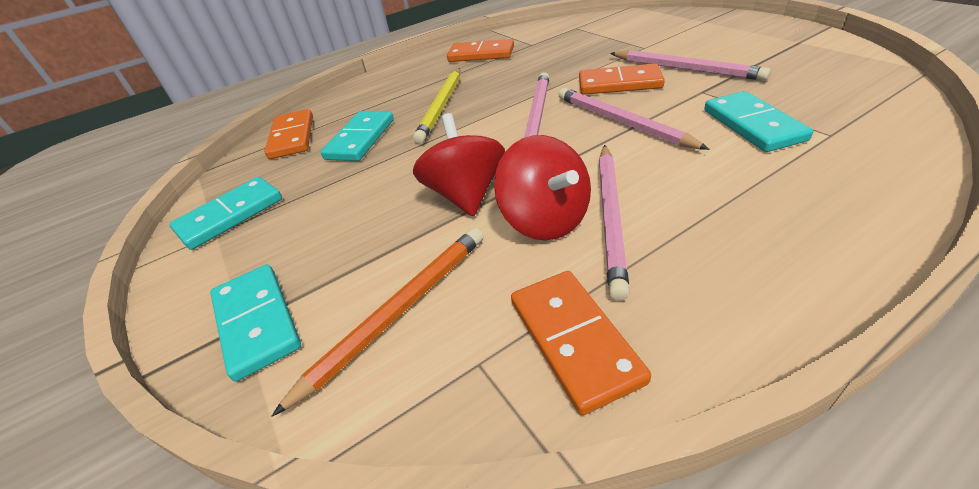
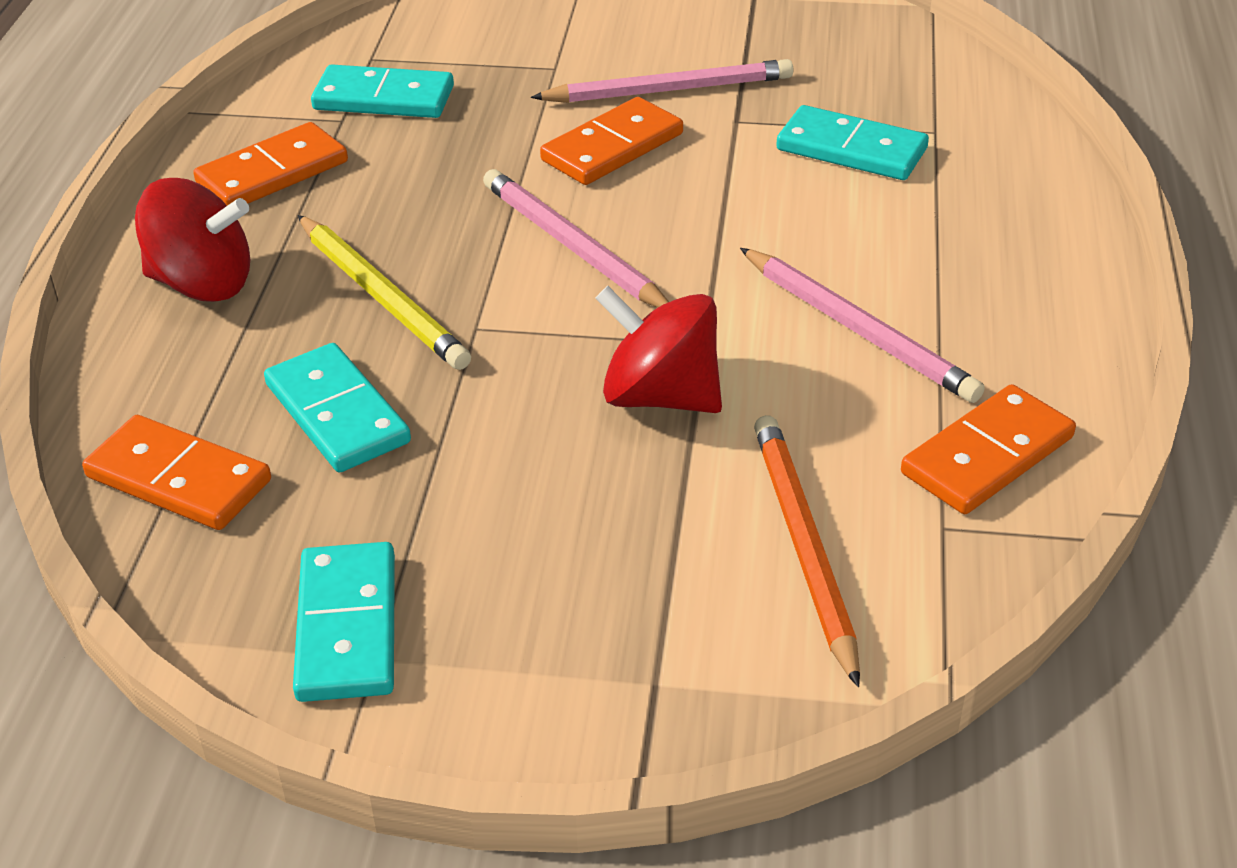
camera: 55 degrees left, 0 degrees up
turquoise domino [210,264,301,381] -> turquoise domino moved to [311,64,454,118]
red spinning top [494,135,591,240] -> red spinning top moved to [135,178,250,302]
orange domino [511,271,651,415] -> orange domino turned 60 degrees counterclockwise [901,384,1076,514]
pink pencil [558,88,710,150] -> none

